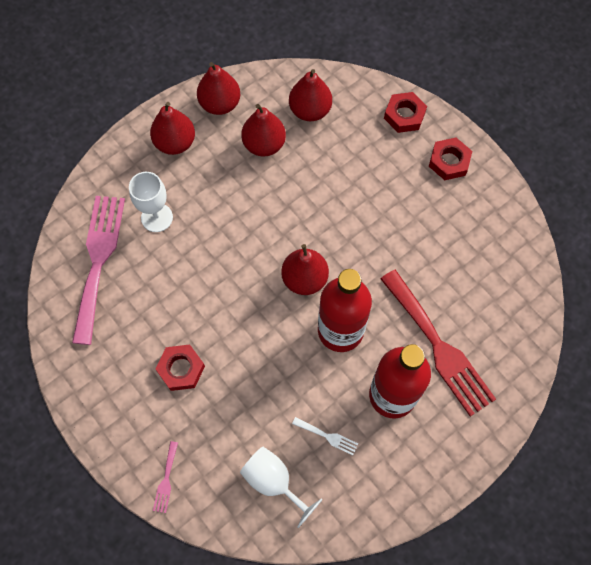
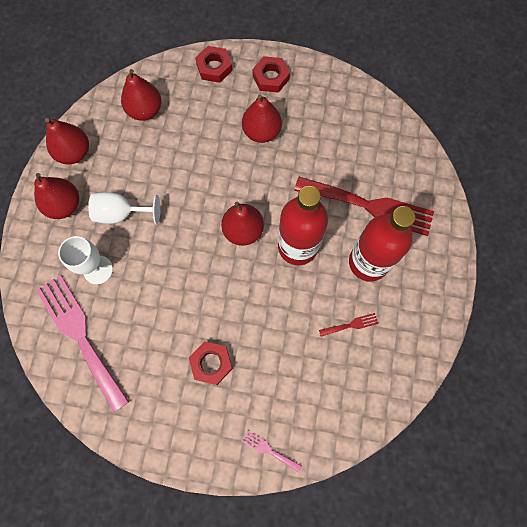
camera: 40 degrees left, 5 degrees up
pink fork [153,441,178,513] -> pink fork turned 150 degrees clockwise [242,431,302,473]
white goblet [240,447,323,528] -> white goblet moved to [88,192,160,224]
red pear [241,104,286,157] -> red pear moved to [242,94,282,143]
white fork [292,417,358,455] -> red fork [319,313,378,337]

